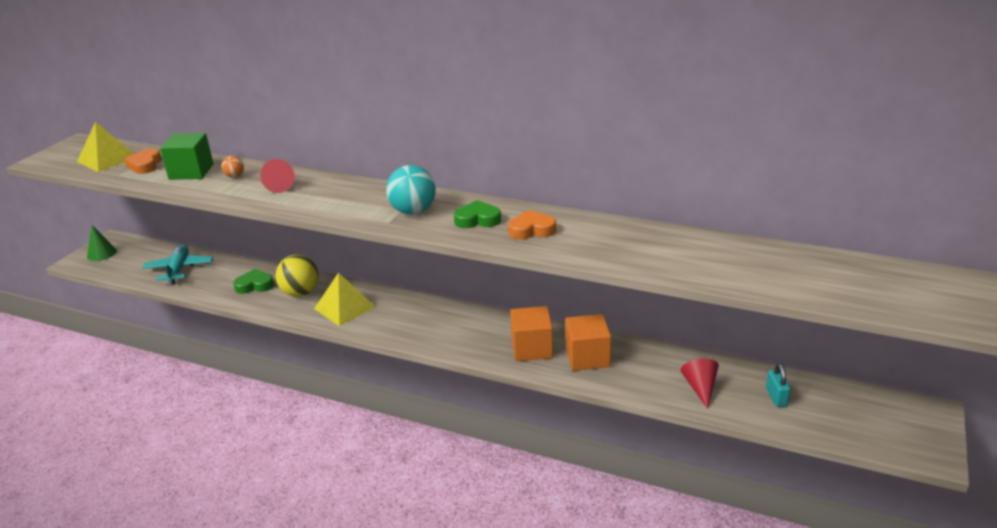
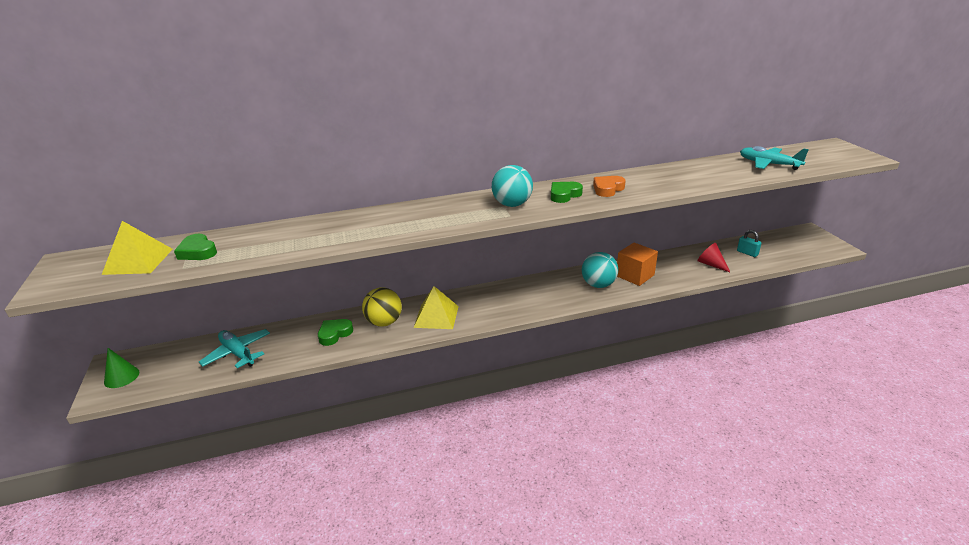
camera: 40 degrees left, 0 degrees up
orange heart [124,149,162,174] -> green heart [174,234,217,260]
green cube [160,133,214,180] -> none
orange ball [221,156,244,178] -> none
red cone [260,159,295,193] -> none
orange cube [510,306,553,361] -> turquoise ball [582,252,618,288]
none -> turquoise plane [740,146,809,170]

